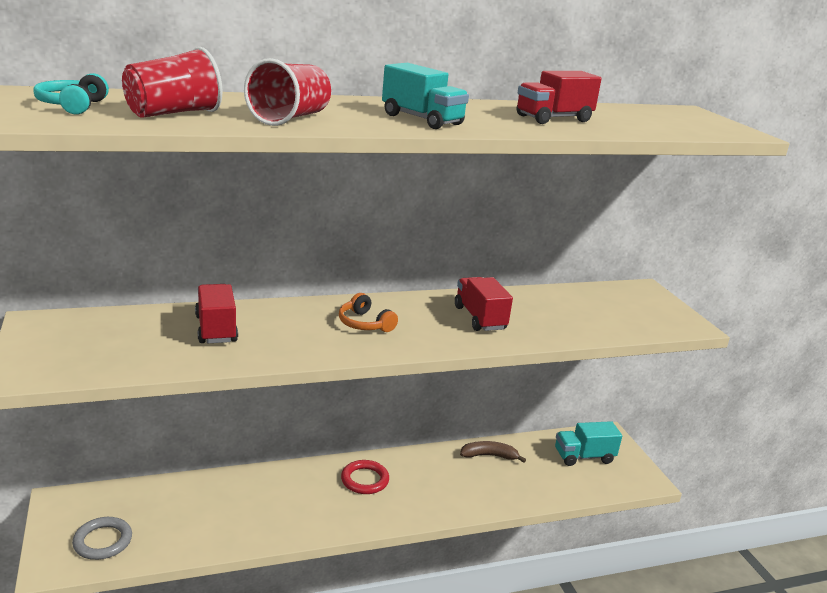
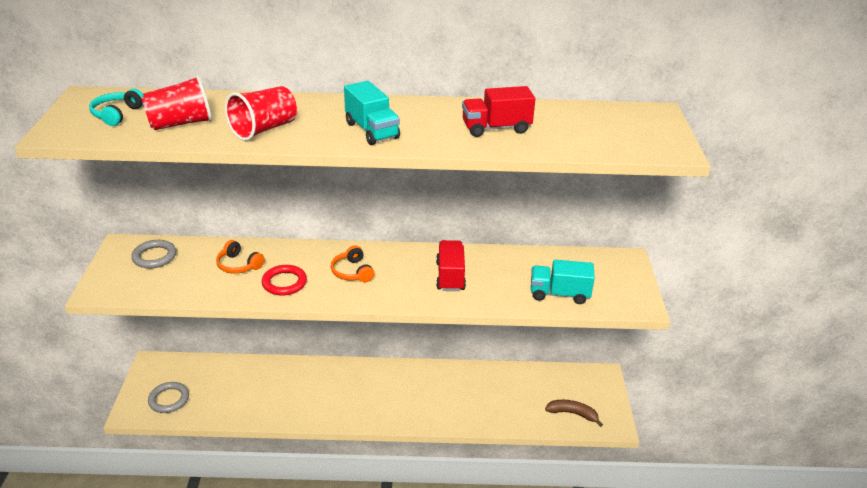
camera: 20 degrees right, 10 degrees up
red truck [195,284,238,343] -> orange headphones [216,240,265,274]
red ring [341,460,389,494] -> red ring moved to [262,265,307,296]
brown banana [460,441,526,463] -> brown banana moved to [545,400,603,427]
turquoise truck [555,421,622,466] -> turquoise truck moved to [531,260,595,304]
none -> grey ring [131,240,176,269]

